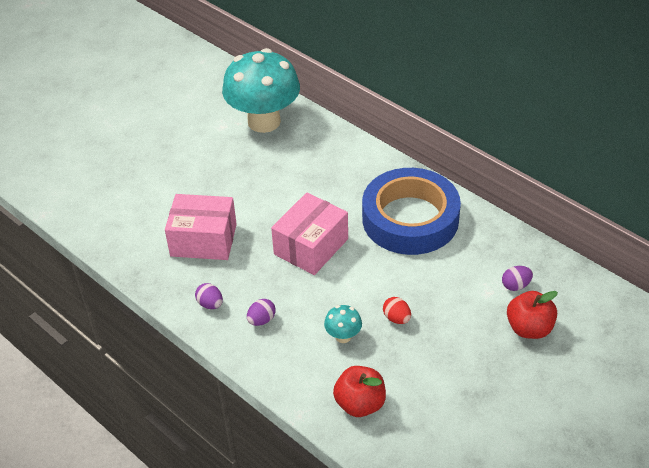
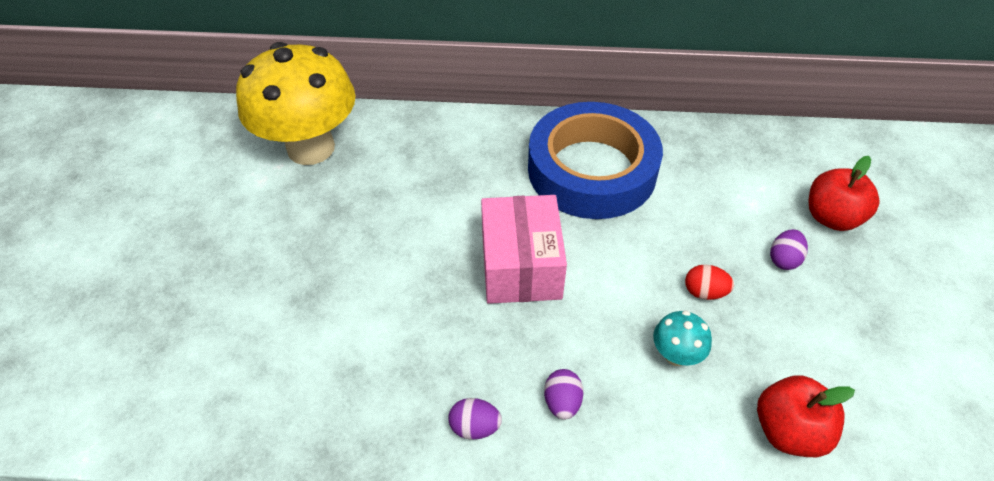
camera: 40 degrees left, 5 degrees up
pink box [165,194,237,260] -> none
turquoise mushroom [222,48,300,133] -> yellow mushroom [236,42,356,165]
purple egg [502,266,533,291] -> purple egg moved to [770,229,808,270]

